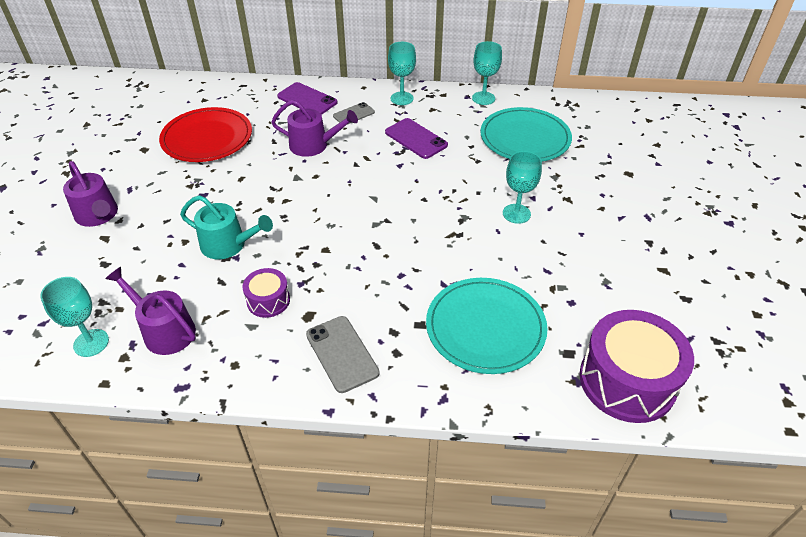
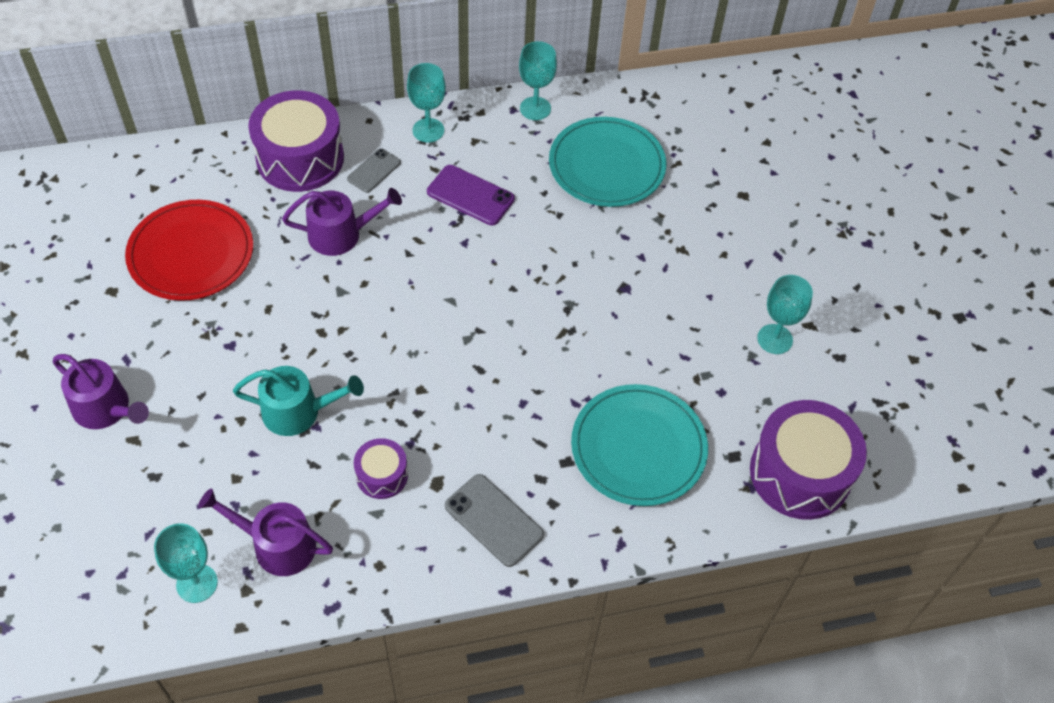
camera: 20 degrees left, 10 degrees up
purple phone [277,82,338,115] -> purple drum [248,90,344,192]
turquoise goblet [503,151,542,224] -> turquoise goblet moved to [757,275,813,354]

